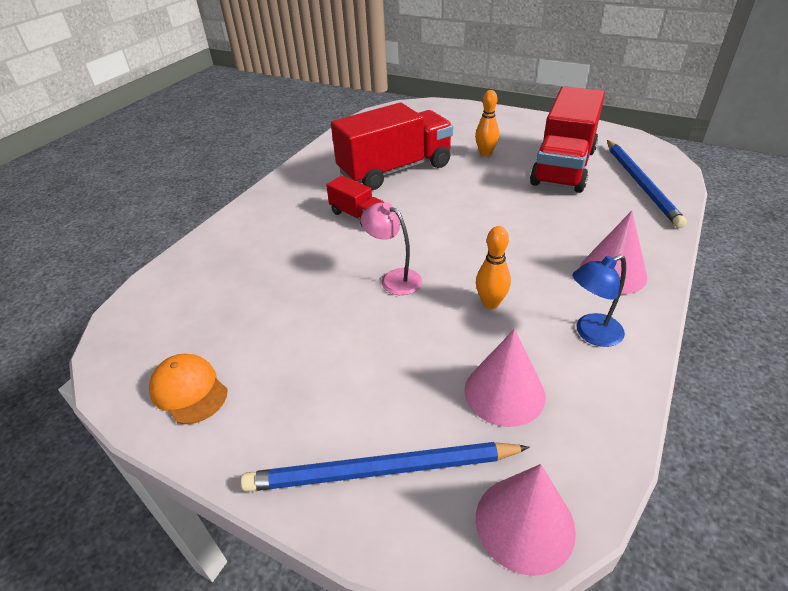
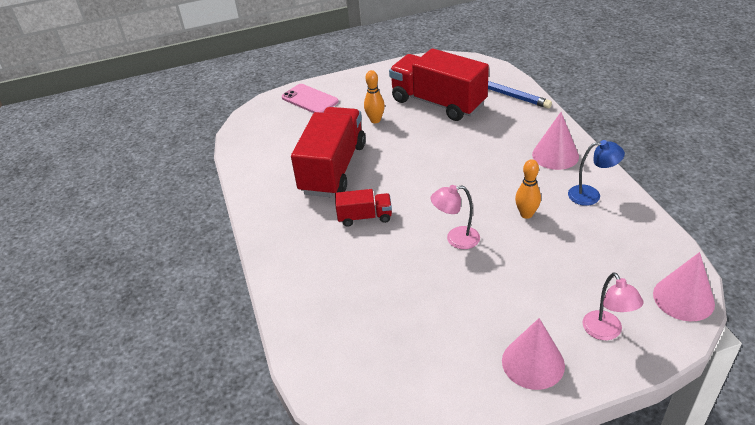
camera: 45 degrees left, 0 degrees up
orange cap [149,354,228,424] -> none
blue pencil [241,442,530,492] -> pink lamp [582,272,644,340]
pink cone [464,329,546,427] -> pink cone moved to [502,318,565,390]
red truck [530,86,605,193] -> red truck turned 150 degrees clockwise [389,48,489,121]
blue lamp [573,255,626,347] -> blue lamp turned 105 degrees counterclockwise [568,140,625,206]
none -> pink phone [282,84,339,113]

